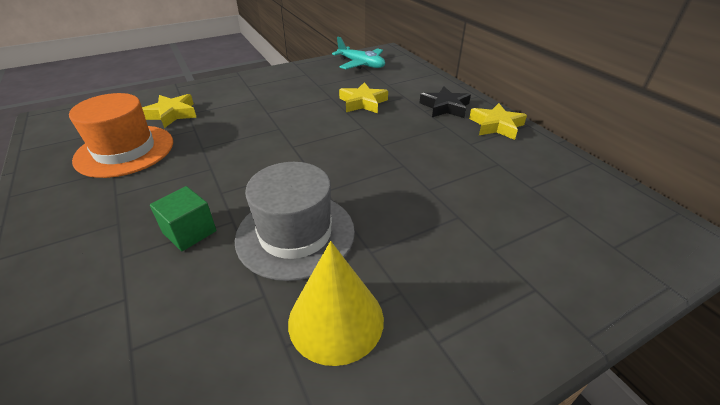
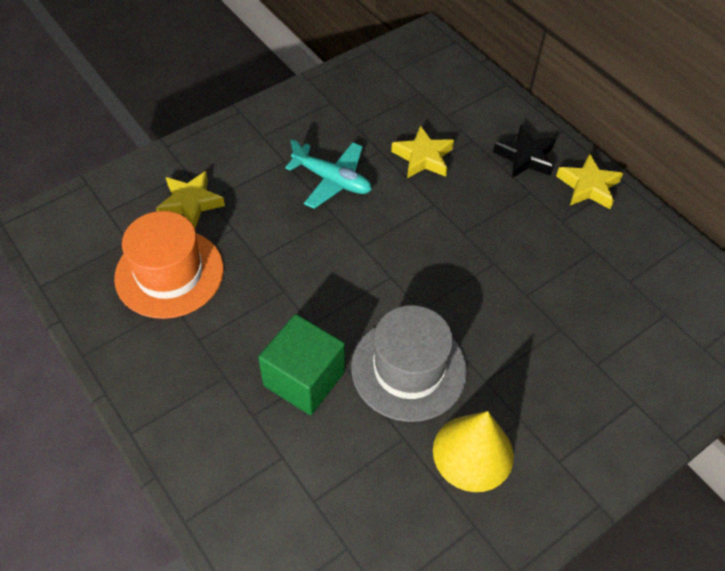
camera: 10 degrees left, 15 degrees up
green cube [150,186,216,251] -> green cube [258,314,345,415], size x1.55
turquoise plane [332,37,385,70] -> turquoise plane moved to [285,139,372,209]

